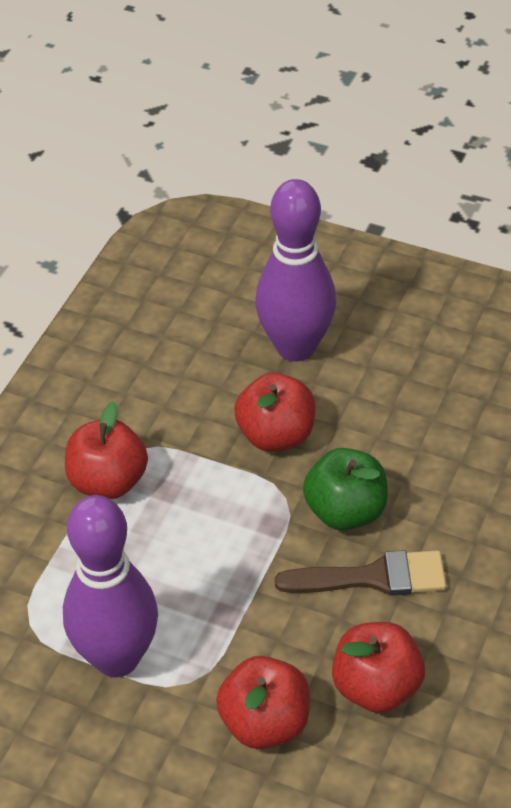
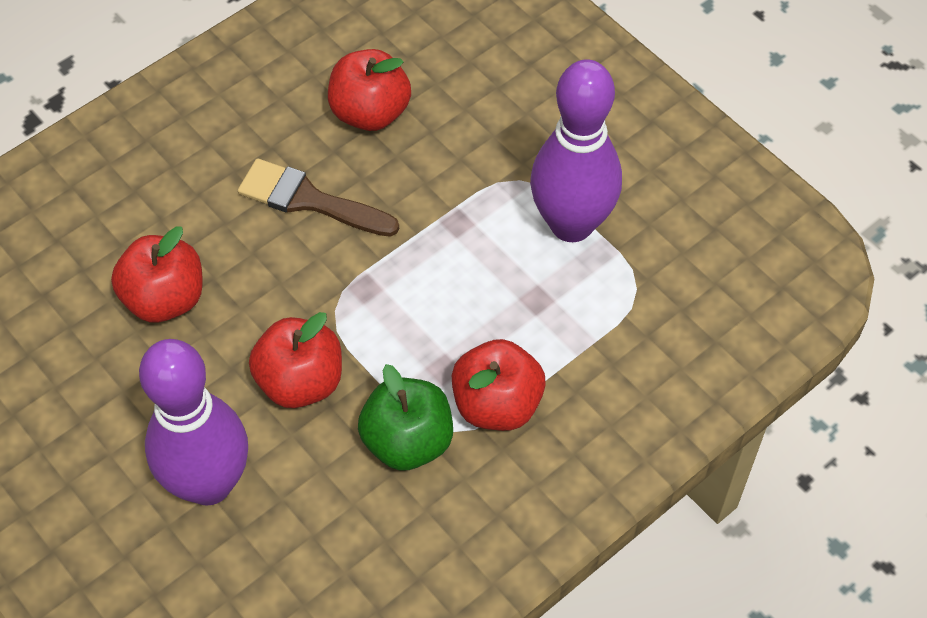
camera: 155 degrees left, 10 degrees up
red apple [216,656,310,749] -> red apple moved to [111,226,203,322]
green apple [303,448,388,530] -> green apple moved to [358,364,453,471]

